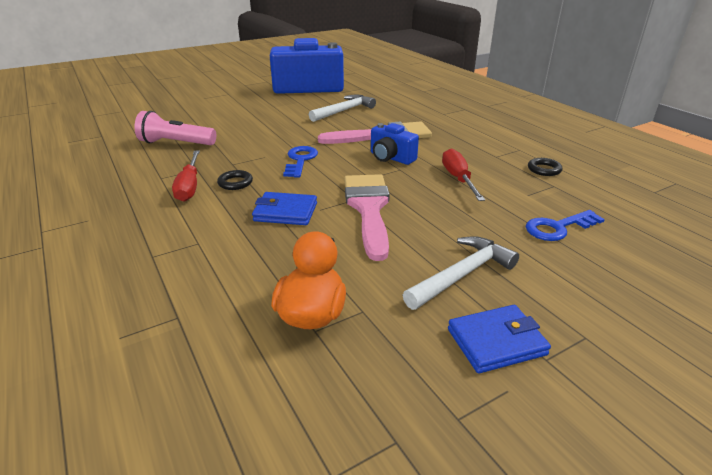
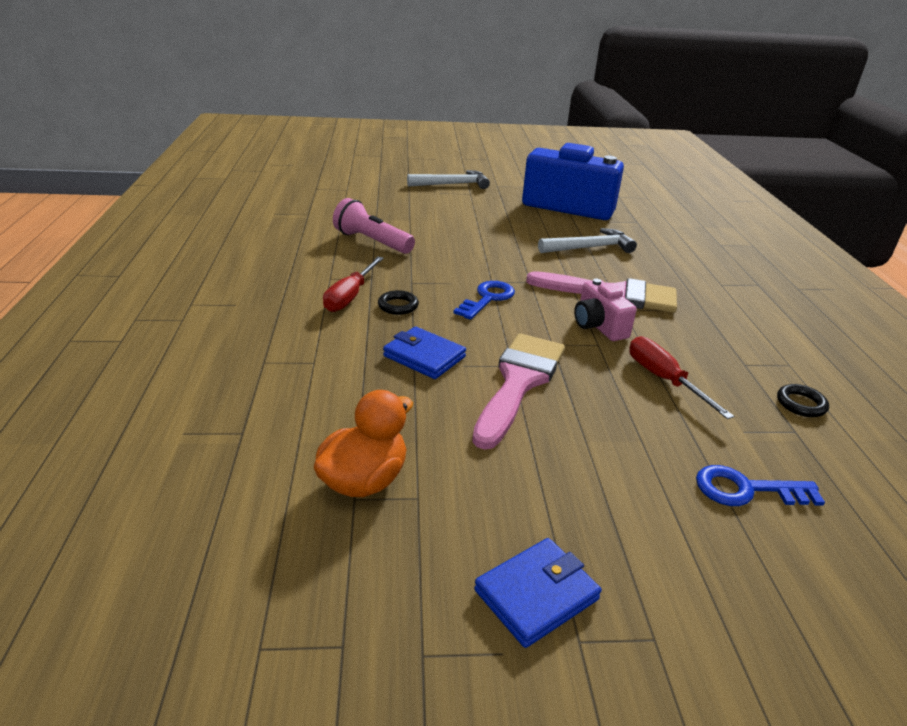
camera: 25 degrees right, 0 degrees up
blue camera [371,123,419,165] -> pink camera [574,279,637,341]
white hammer [403,236,519,310] -> white hammer moved to [407,170,490,189]
red screwdriver [442,148,485,201] -> red screwdriver turned 45 degrees counterclockwise [629,336,734,419]
blue wallet [448,305,551,373] -> blue wallet turned 45 degrees counterclockwise [474,538,602,648]

